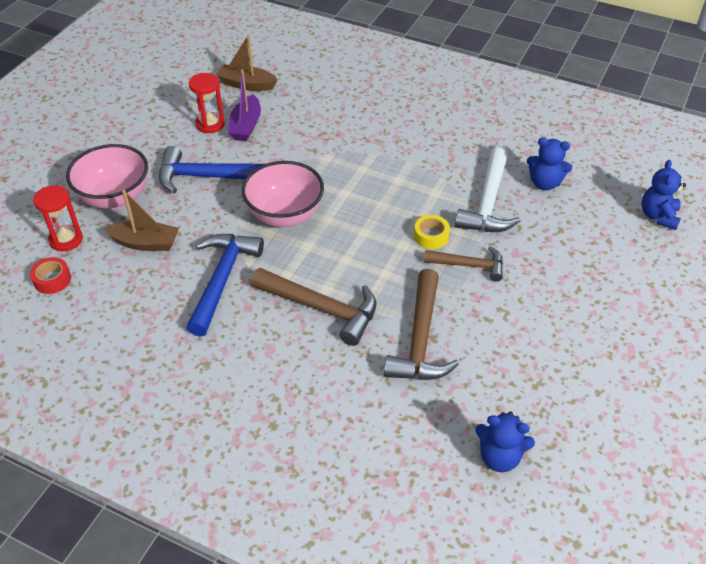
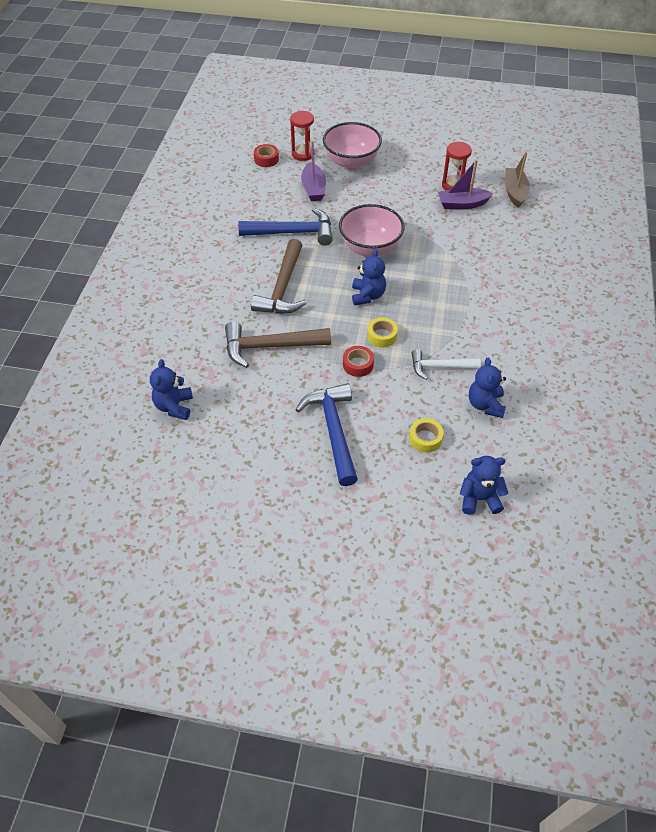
camera: 75 degrees right, 5 degrees up
brown boat [104,190,179,251] -> purple boat [301,141,326,201]
blue hammer [159,146,264,193] -> blue hammer moved to [295,383,358,486]
brown hammer [424,246,503,282] -> red tape [343,346,374,377]
white hammer [455,146,521,232] -> white hammer [411,349,481,380], size x0.63
none -> blue teddy bear [352,249,386,305]
none -> yellow tape [409,418,444,453]

